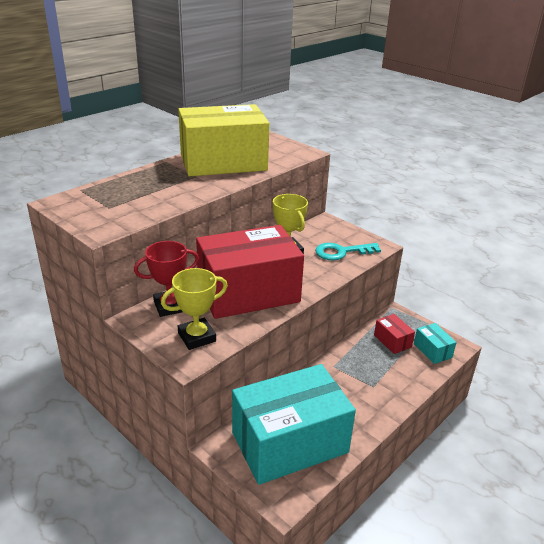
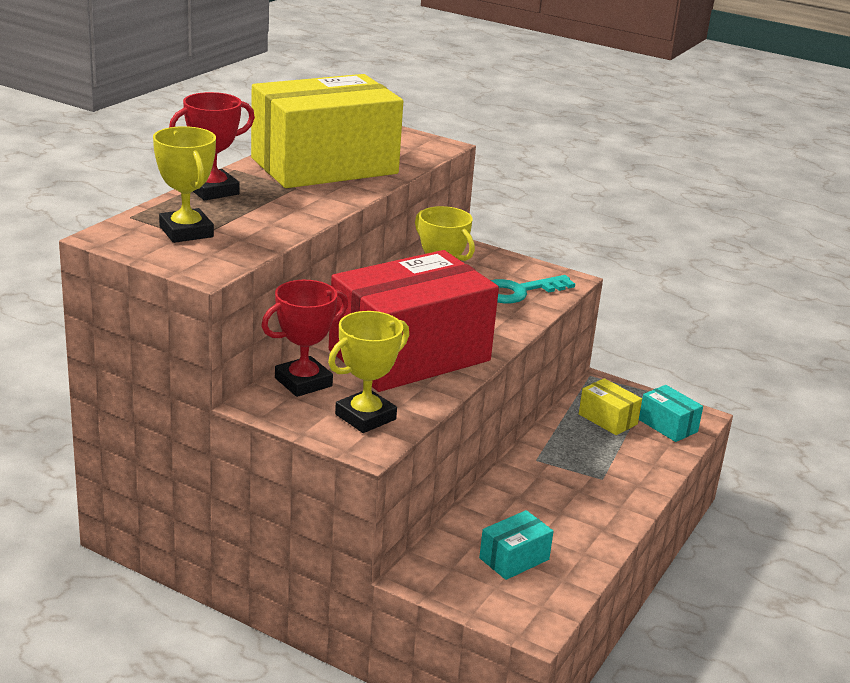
camera: 15 degrees left, 5 degrees down
turquoise box [232,364,356,485] -> turquoise box [479,510,554,580], size x0.41
red box [374,314,415,354] -> yellow box [579,378,642,435]
none -> yellow trophy [153,126,216,243]
none -> red trophy [169,92,255,200]

